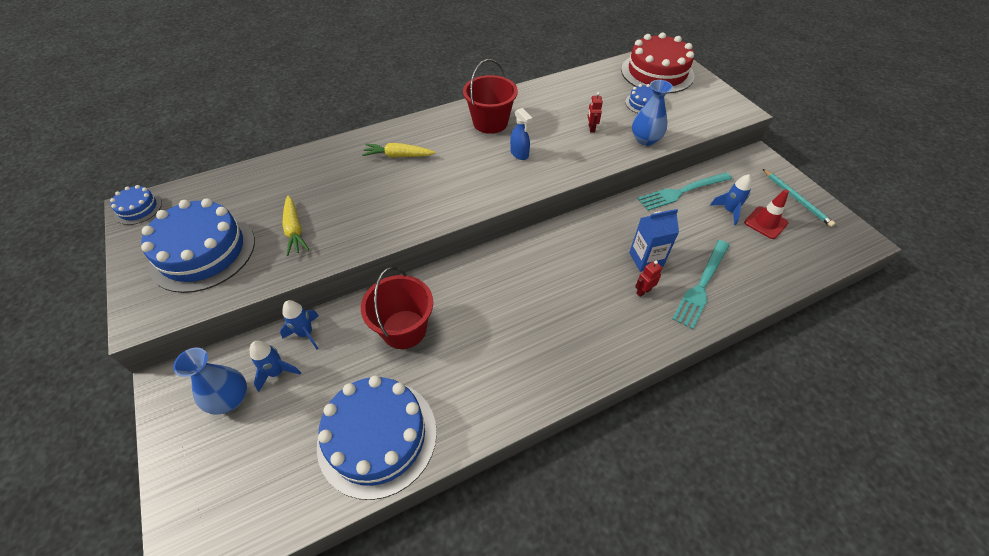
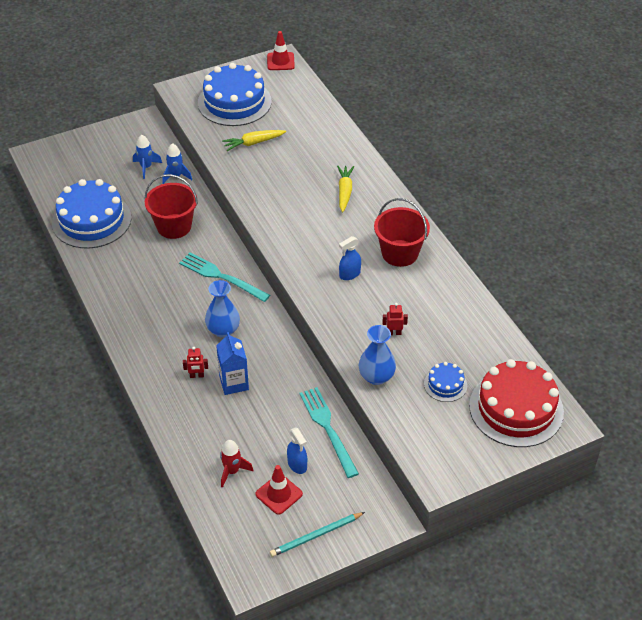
camera: 90 degrees right, 5 degrees down
blue cake [110,185,162,225] -> red traffic cone [267,31,295,70]
blue vase [173,347,247,415] -> blue vase moved to [205,280,240,338]
red robot [635,261,662,297] -> red robot turned 120 degrees clockwise [183,347,208,378]
turquoise fork [672,240,729,329] -> turquoise fork moved to [179,253,270,302]
blue rocket [710,174,752,225] -> blue spray bottle [287,428,307,474]
none -> red rocket [220,440,253,488]

